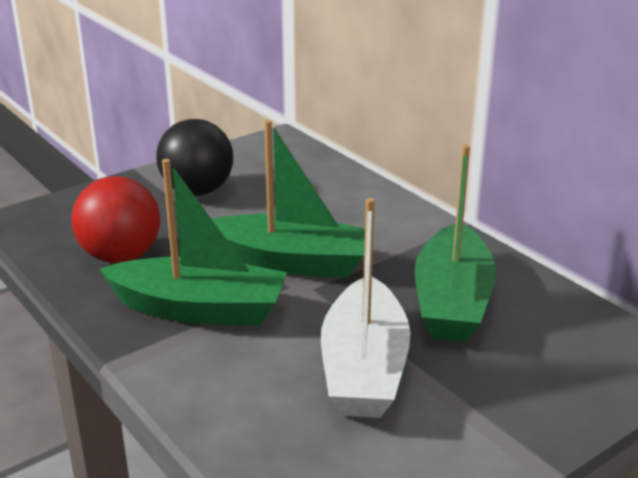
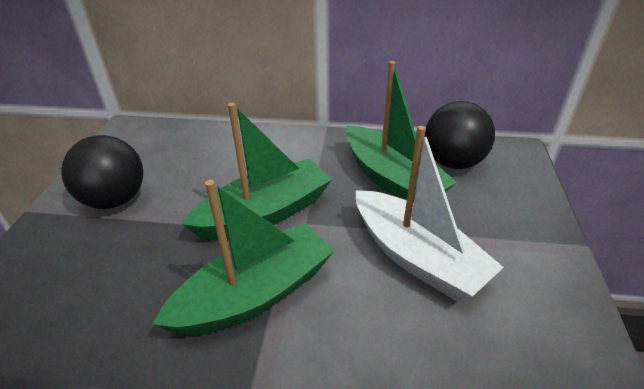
camera: 45 degrees left, 10 degrees up
red ball [72,176,160,263] -> none
none -> black ball [425,101,495,169]

